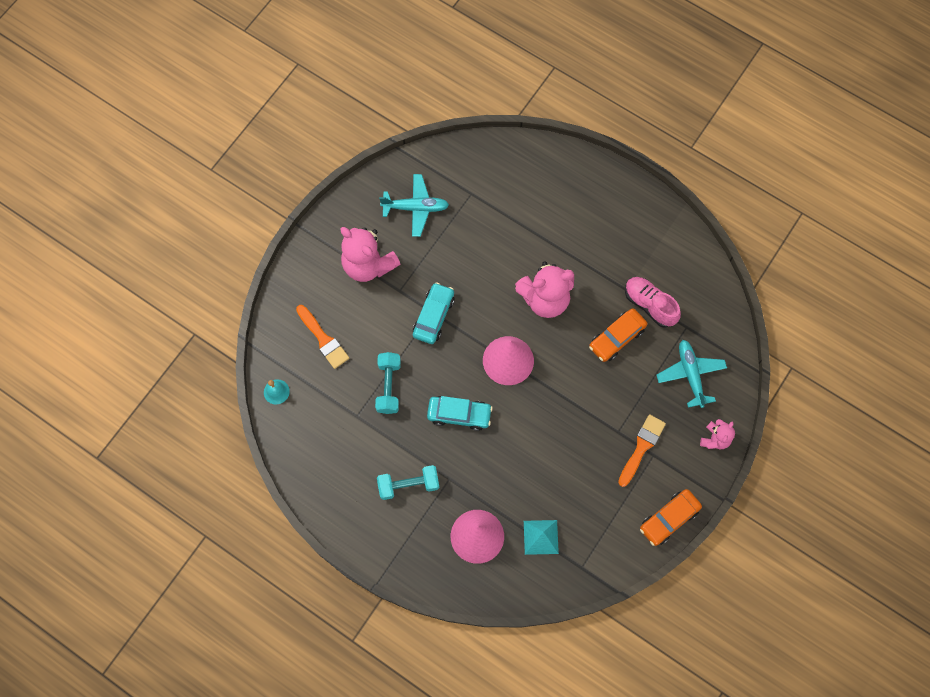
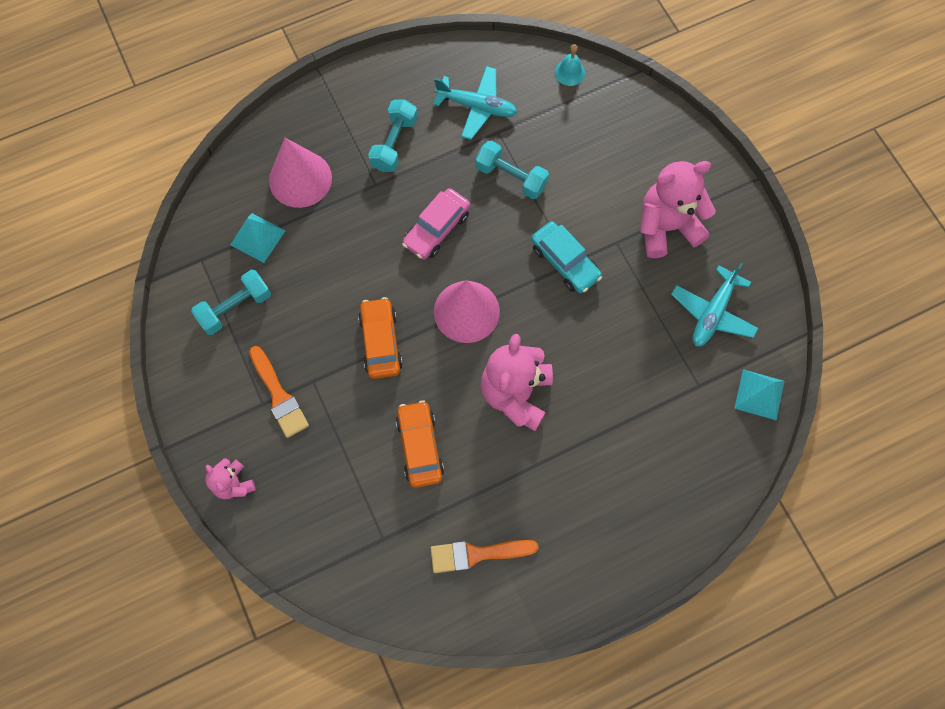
camera: 120 degrees right, 0 degrees up
orange brush [296,305,349,369] -> orange brush moved to [430,540,539,573]
turquoise car [427,396,493,431] -> pink car [402,188,470,260]
pink shoe [625,277,681,328] -> none
orange car [640,489,702,546] -> orange car moved to [358,297,403,379]
turquoise plane [656,340,727,408] -> turquoise plane moved to [433,66,517,140]
none -> turquoise dumbbell [191,270,271,335]
none -> turquoise pyramid [734,369,785,421]

